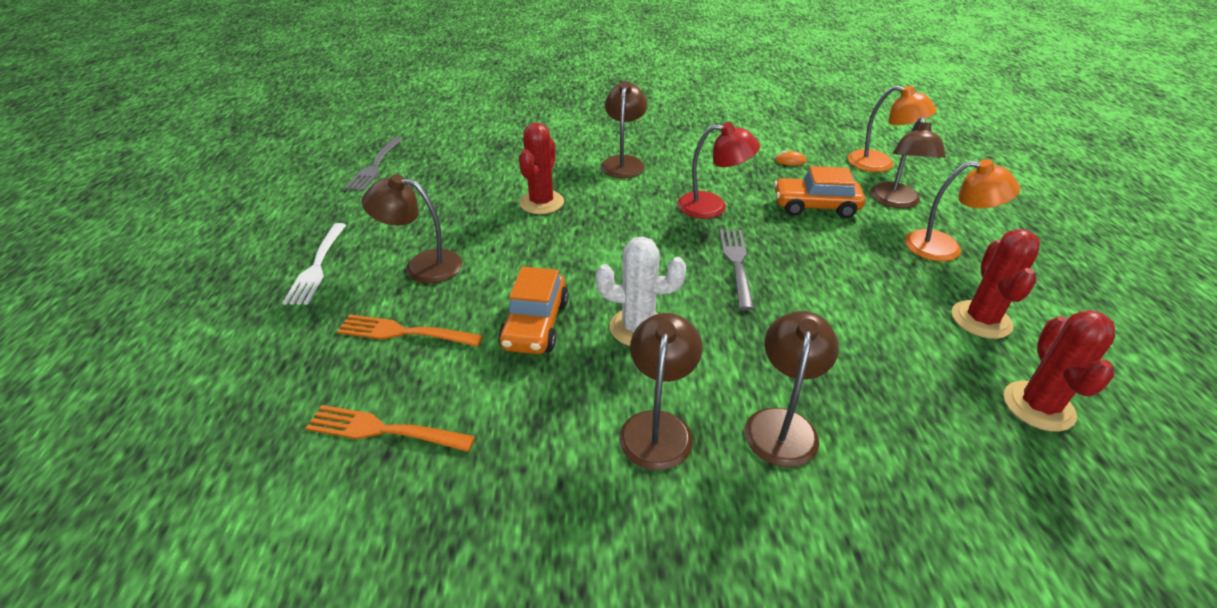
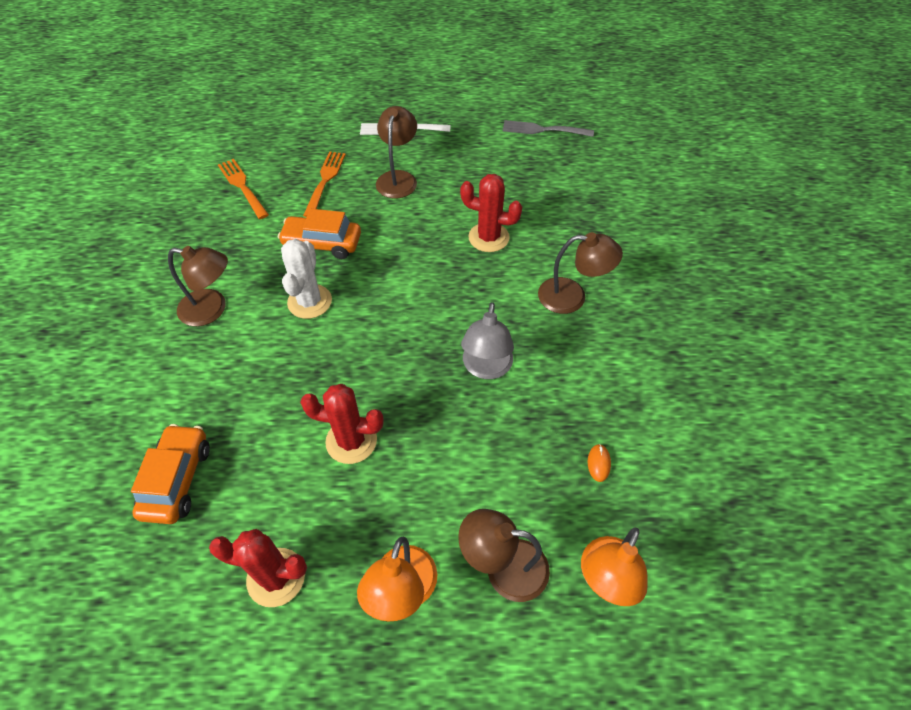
camera: 90 degrees right, 15 degrees up
orange fork [305,405,475,452] -> orange fork turned 45 degrees counterclockwise [218,159,269,219]
red lamp [677,122,760,219] -> grey lamp [461,302,514,379]
grey fork [720,230,754,310] -> none
brown lamp [745,311,839,467] -> none
orange car [774,166,865,218] -> orange car moved to [131,424,210,524]
red cactus [1004,310,1115,432] -> red cactus moved to [300,384,384,464]

